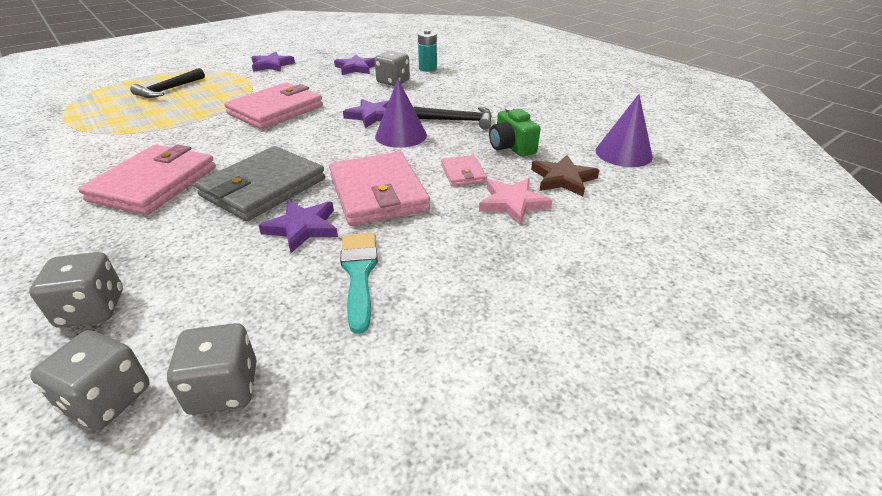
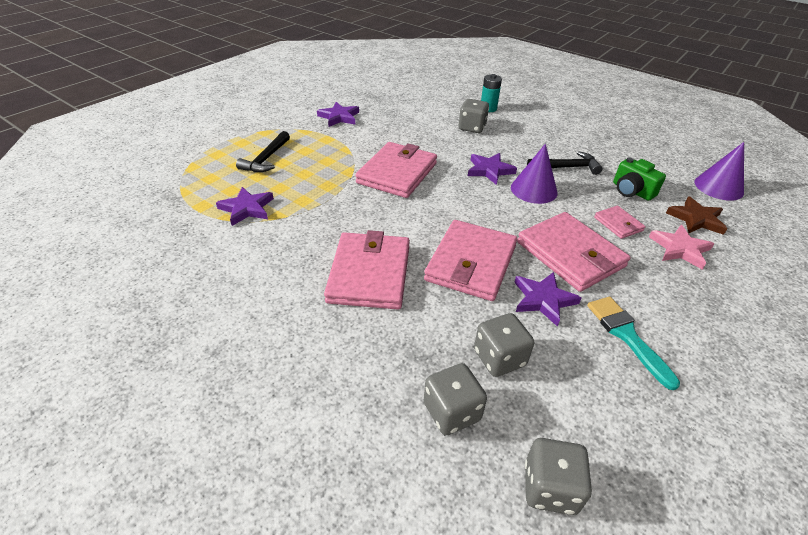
camera: 15 degrees left, 5 degrees up
grey dice [167,323,257,415] -> grey dice moved to [474,313,534,377]
grey wallet [195,146,325,221] -> pink wallet [424,220,517,301]
purple star [334,54,375,75] -> purple star moved to [216,187,274,226]

